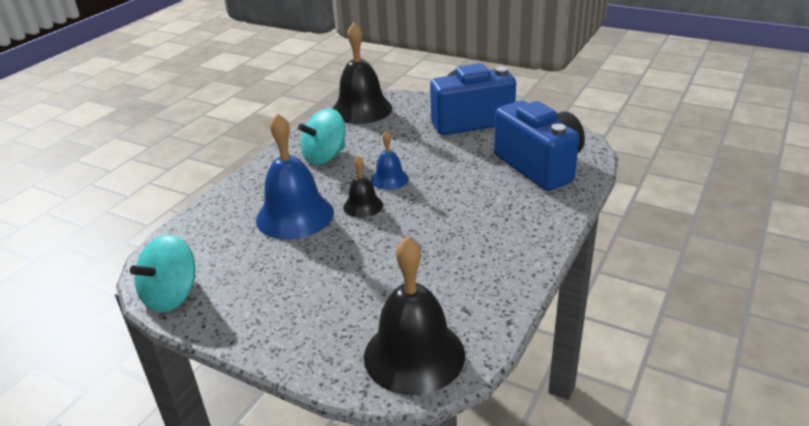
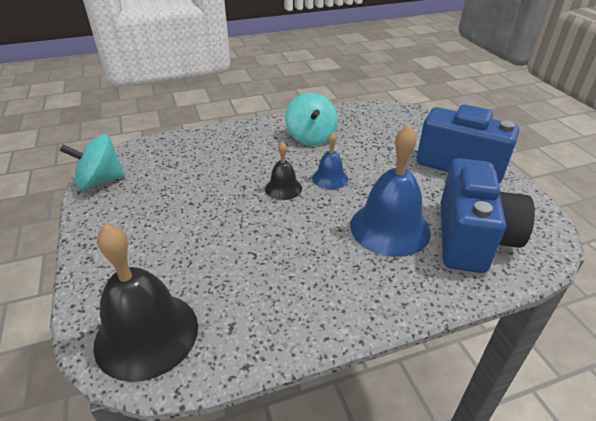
camera: 40 degrees right, 5 degrees up
blue bell [256,113,334,239] -> blue bell moved to [350,124,431,257]
turquoise spinning top [298,109,345,165] -> turquoise spinning top turned 105 degrees counterclockwise [285,92,338,145]
black bell [333,22,392,124] -> none

